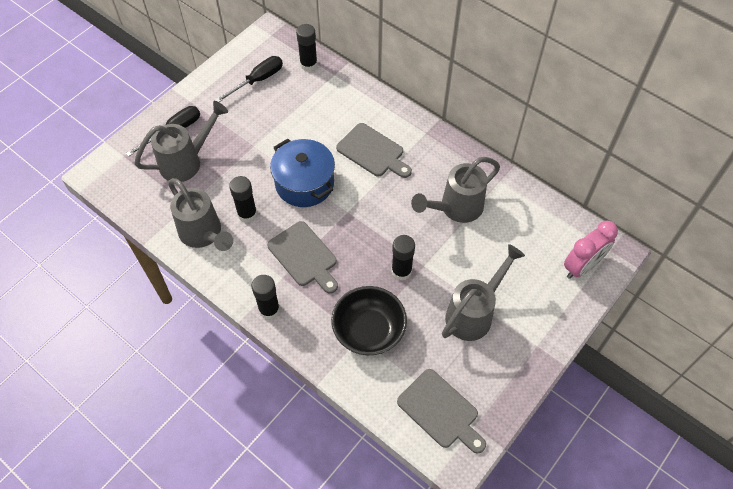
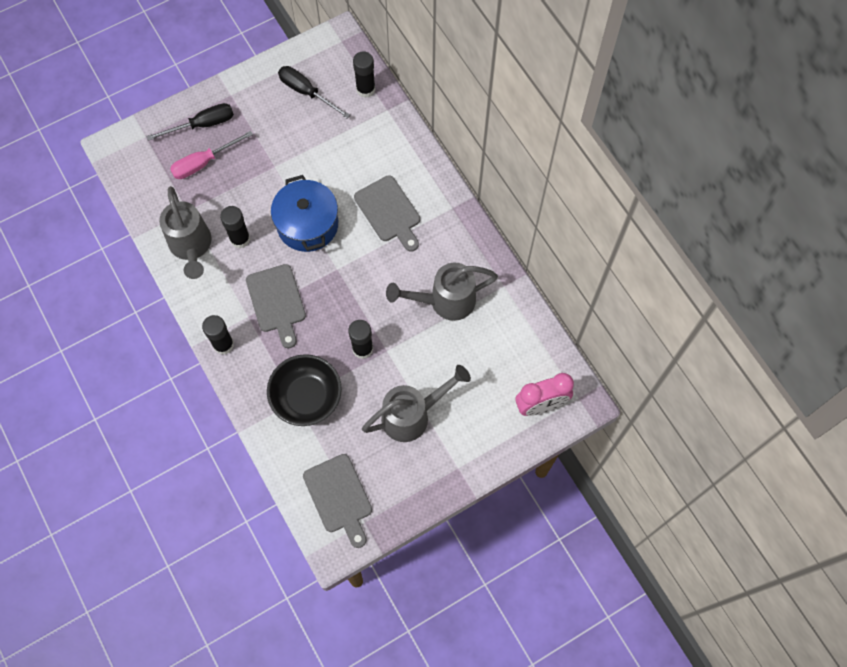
camera: 20 degrees right, 10 degrees up
grey watering can [134,101,228,182] -> pink screwdriver [170,131,253,179]
black screwdriver [215,56,283,102] -> black screwdriver turned 120 degrees counterclockwise [278,66,350,118]

